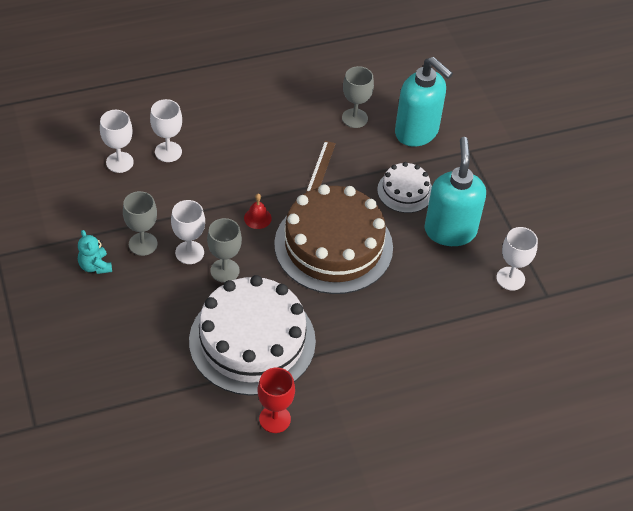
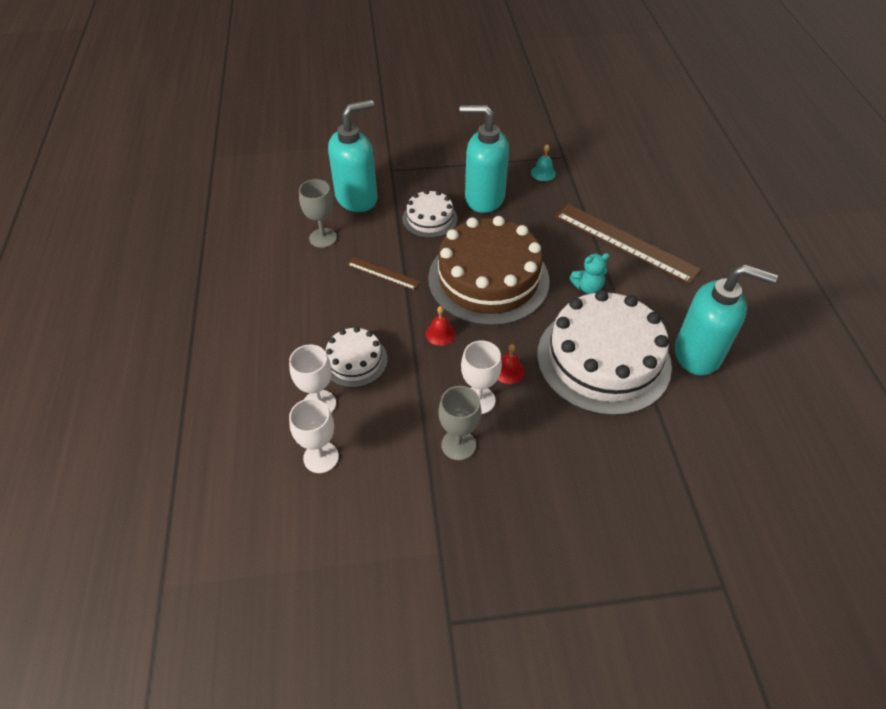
camera: 75 degrees left, 0 degrees up
turquoise teddy bear [78,230,112,274] -> turquoise teddy bear moved to [569,253,610,294]
grey goblet [207,218,242,283] -> red bell [498,344,525,384]
red goblet [258,367,295,433] -> turquoise soap dispenser [675,264,778,375]
white goblet [496,227,538,291] -> turquoise bell [531,144,556,181]
none -> white cake [325,327,388,388]
none -> brown ruler [555,204,701,284]

